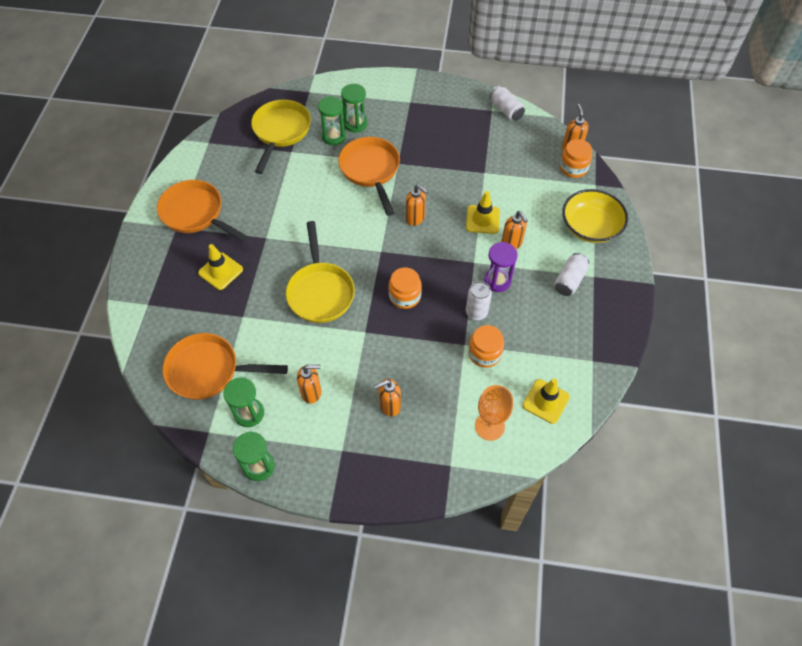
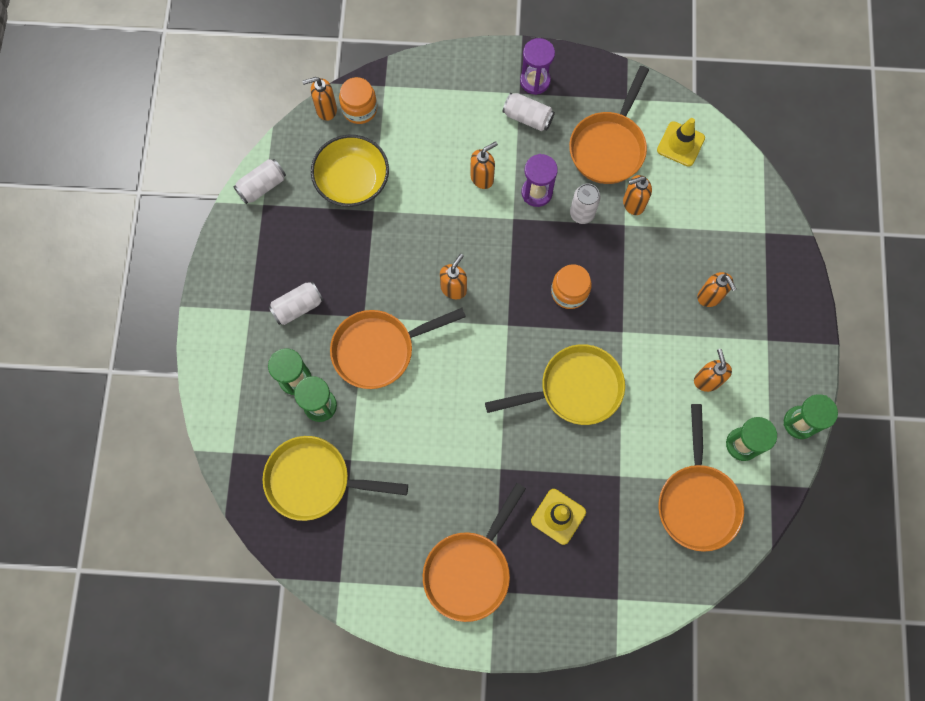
camera: 95 degrees left, 15 degrees up
yellow traffic cone [466,191,500,234] -> none
orange jar [468,325,504,368] -> orange soap dispenser [623,175,652,215]
orange goblet [475,385,513,441] -> none
yellow bowl [562,189,628,243] -> yellow bowl moved to [311,135,389,207]
none -> white can [269,281,324,325]
none -> purple hourglass [520,38,555,95]
none -> orange pan [569,66,649,184]

